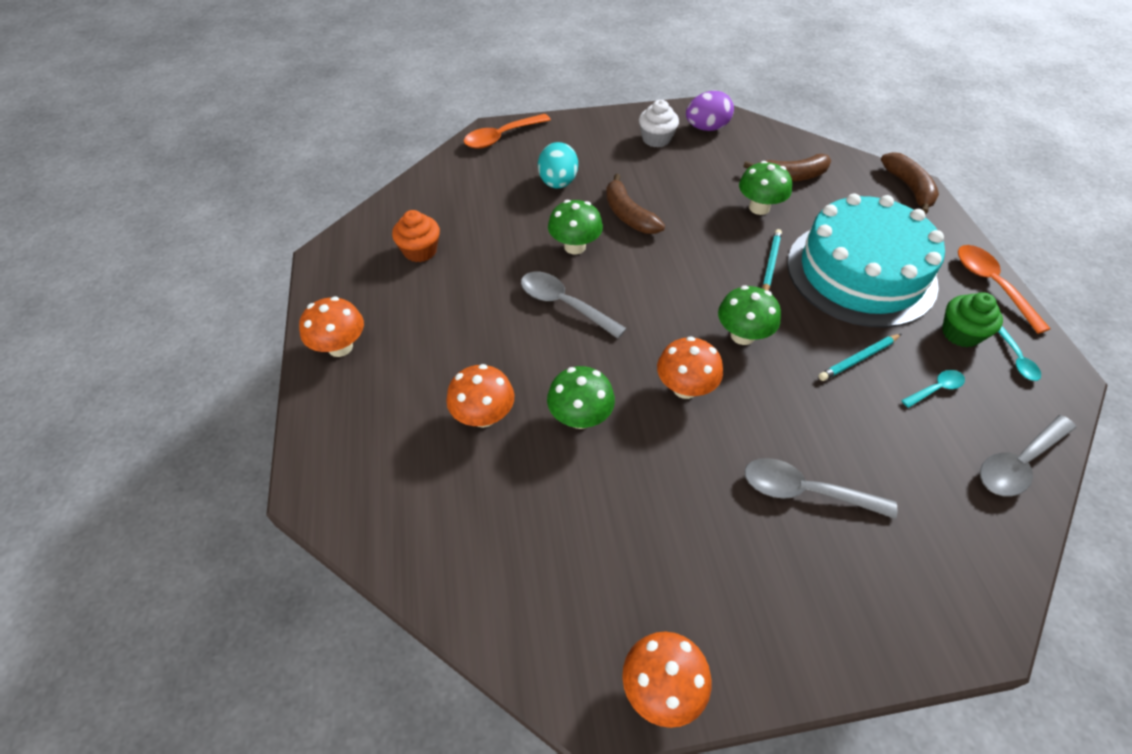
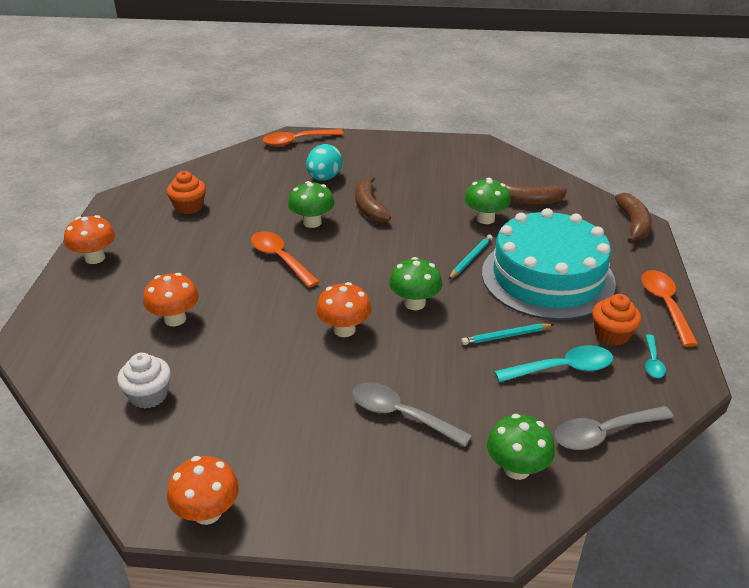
camera: 15 degrees right, 15 degrees down
grey spoon [521,272,627,339] -> orange spoon [251,231,320,288]
green mushroom [547,366,615,429] -> green mushroom moved to [487,414,555,480]
white cupcake [639,100,679,148] -> white cupcake moved to [117,353,171,409]
purple egg [686,91,734,131] -> none
turquoise spoon [901,370,965,408] -> turquoise spoon [494,345,613,382], size x1.79
green cupcake [942,292,1003,347] -> orange cupcake [592,294,641,346]

